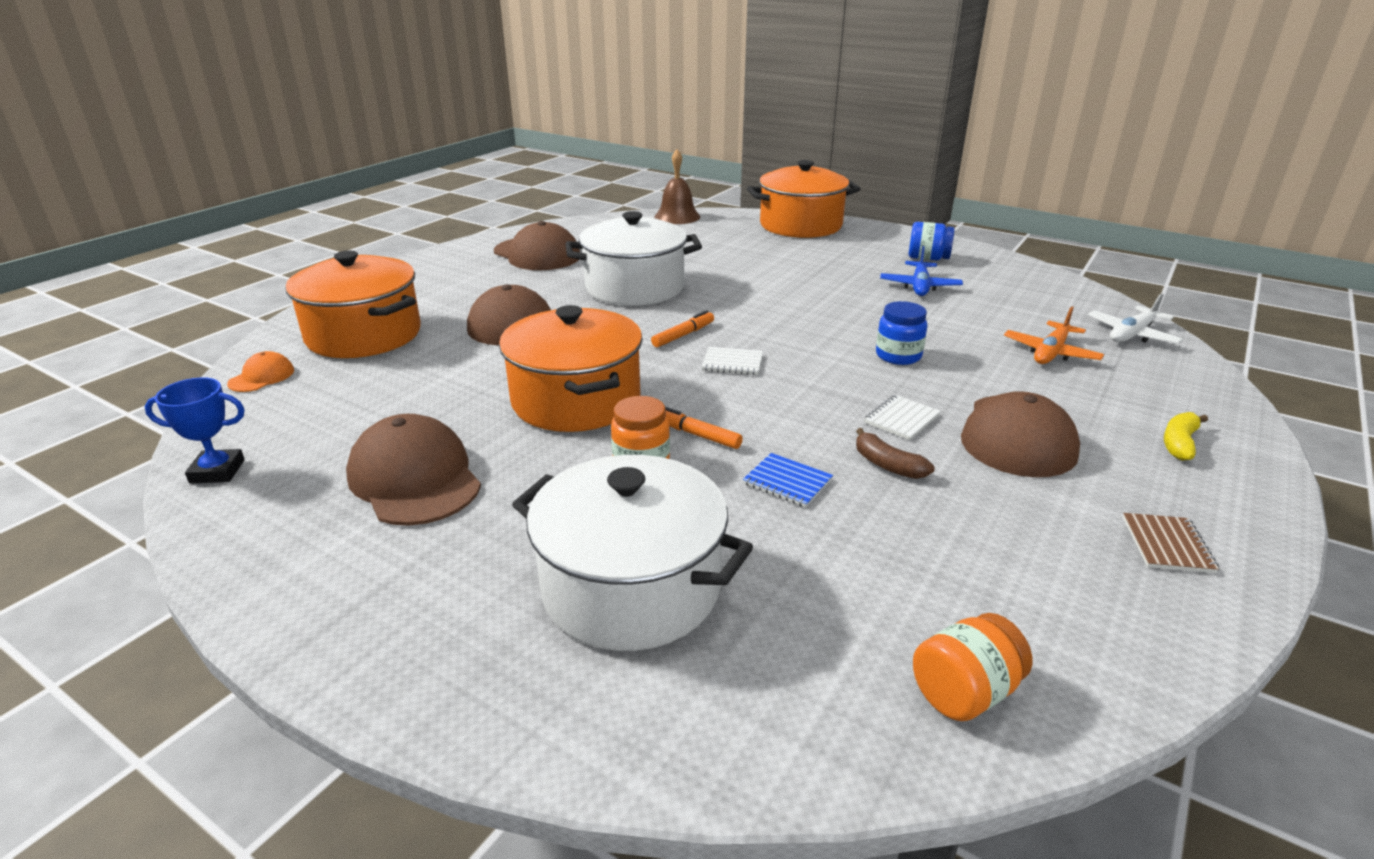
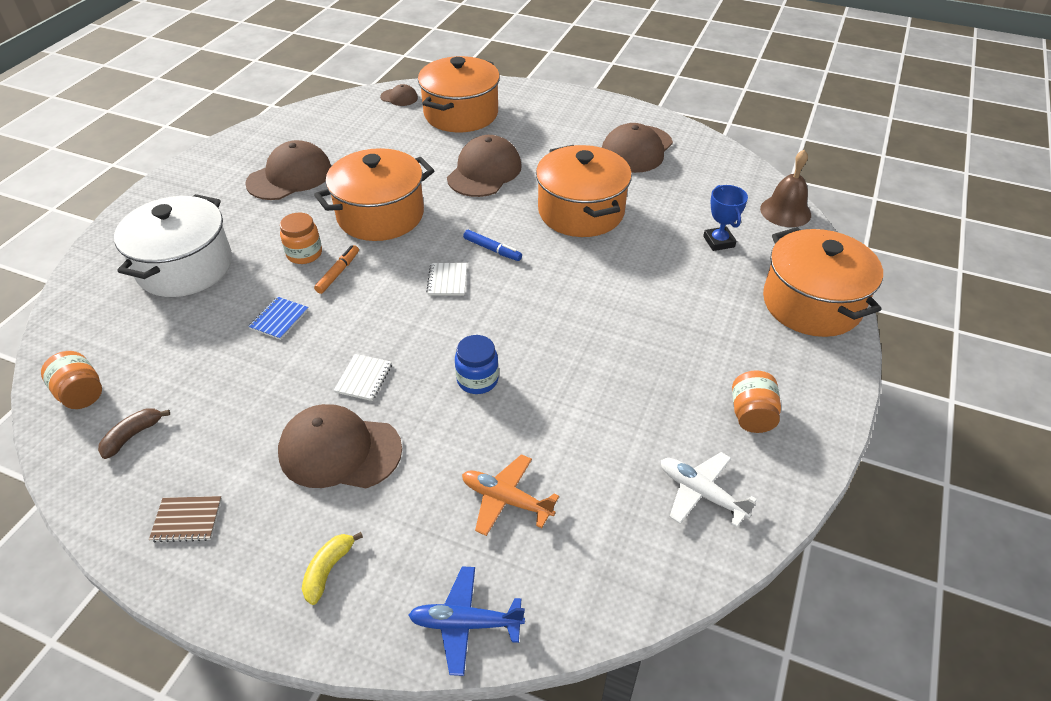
camera: 80 degrees right, 15 degrees up
blue trophy [145,377,245,484] -> blue trophy moved to [703,185,748,251]
orange cap [227,351,294,392] -> brown cap [380,84,418,106]
white pot [565,211,702,306] -> orange pot [536,145,632,237]
orange marker [651,310,714,347] -> blue marker [463,230,522,261]
brown banana [856,428,935,479] -> brown banana moved to [98,408,170,459]
white notebook [864,395,941,440] -> white notebook turned 75 degrees clockwise [334,354,392,401]
blue plane [880,246,963,296] -> blue plane moved to [409,566,525,676]
blue jar [909,222,955,260] -> orange jar [732,371,781,433]
white plane [1088,293,1184,344] -> white plane moved to [661,452,757,527]
yellow banana [1164,412,1208,461] -> yellow banana turned 90 degrees counterclockwise [302,532,363,605]

